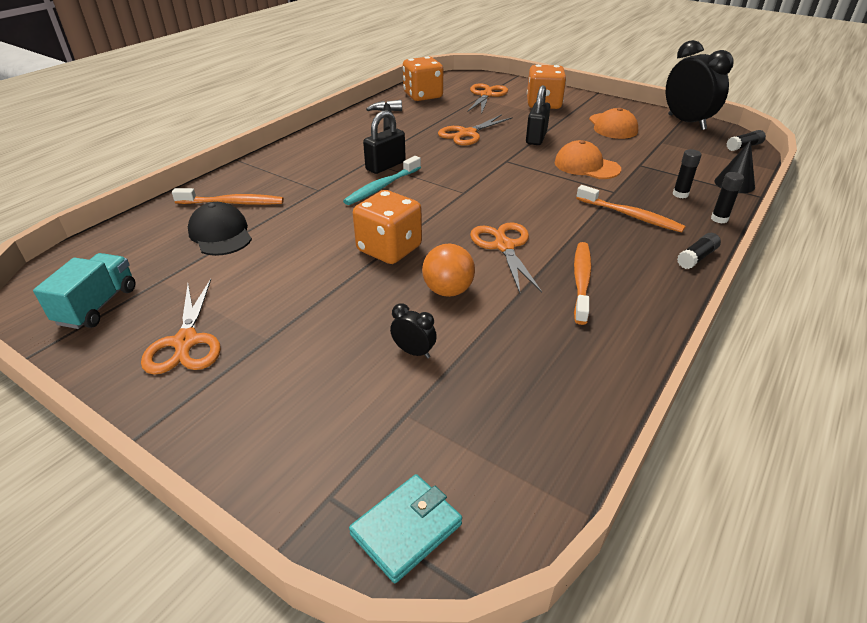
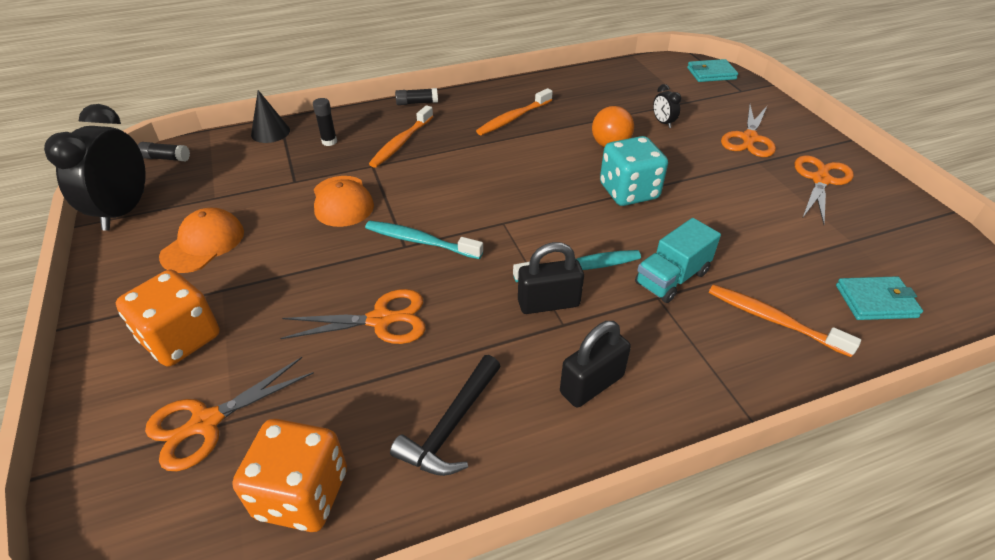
camera: 145 degrees left, 5 degrees up
turquoise truck [33,253,135,329] -> turquoise truck moved to [635,218,721,303]
black cap [188,202,252,256] -> none
orange dice [353,190,422,264] -> turquoise dice [600,136,668,206]
orange scissors [470,222,542,293] -> orange scissors moved to [721,105,776,157]
black padlock [526,85,550,145] -> black padlock moved to [560,321,631,408]
orange toothbrush [576,185,686,233] -> orange toothbrush turned 135 degrees counterclockwise [369,105,433,168]
black glue stick [711,172,744,224] -> none
none -> turquoise toothbrush [365,221,483,259]
none -> turquoise wallet [836,276,923,320]

